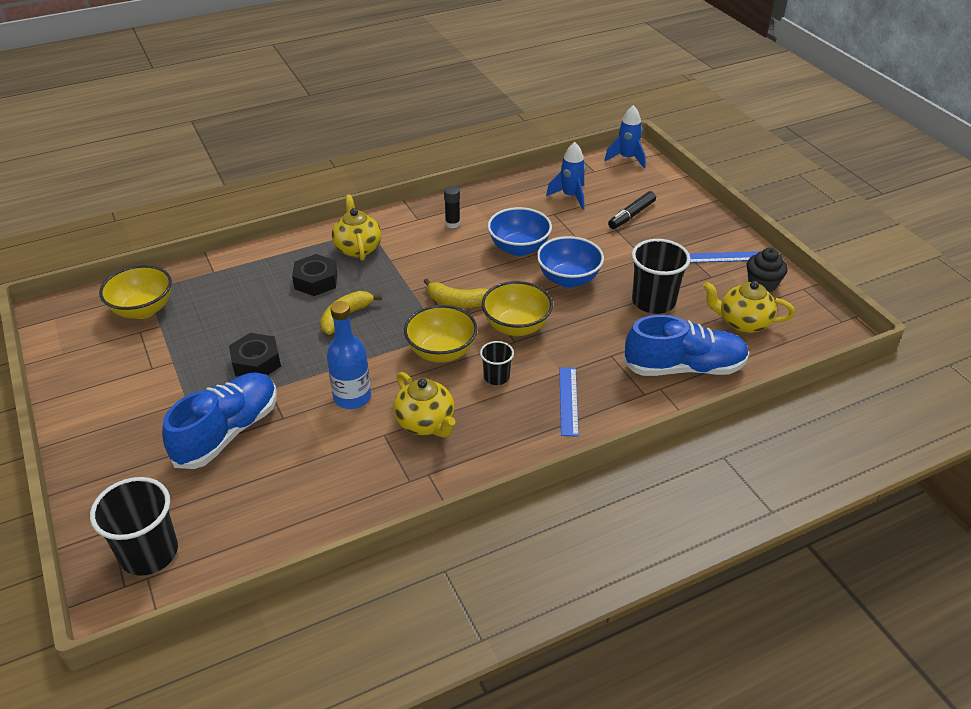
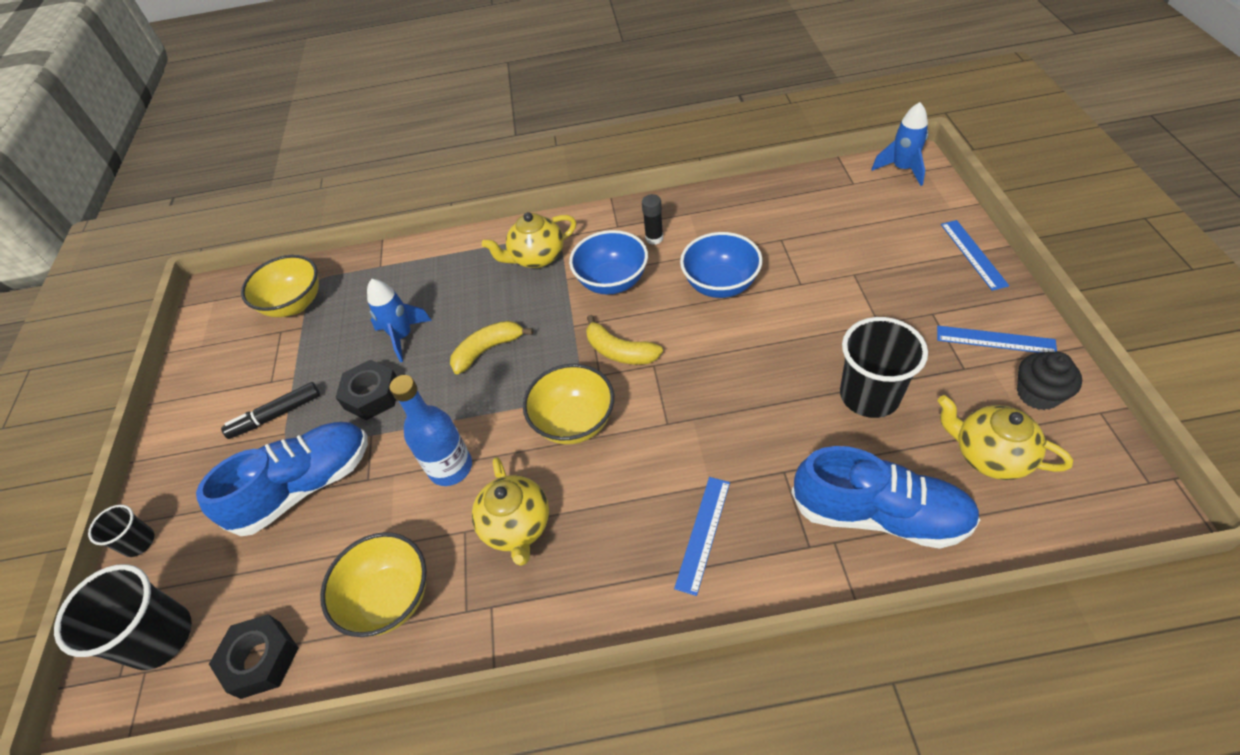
camera: 25 degrees right, 10 degrees up
black nut [292,254,337,296] -> black nut moved to [209,614,299,699]
yellow teapot [332,194,381,261] -> yellow teapot turned 120 degrees counterclockwise [482,212,576,268]
black cup [480,341,514,385] -> black cup moved to [88,505,155,557]
yellow bowl [482,281,553,336] -> yellow bowl moved to [320,532,426,637]
blue bowl [537,236,604,288] -> blue bowl moved to [569,230,648,295]
blue rocket [546,142,586,210] -> blue rocket moved to [367,279,432,362]
black marker [608,191,656,229] -> black marker moved to [221,382,320,439]
none -> blue ruler [941,220,1009,291]

